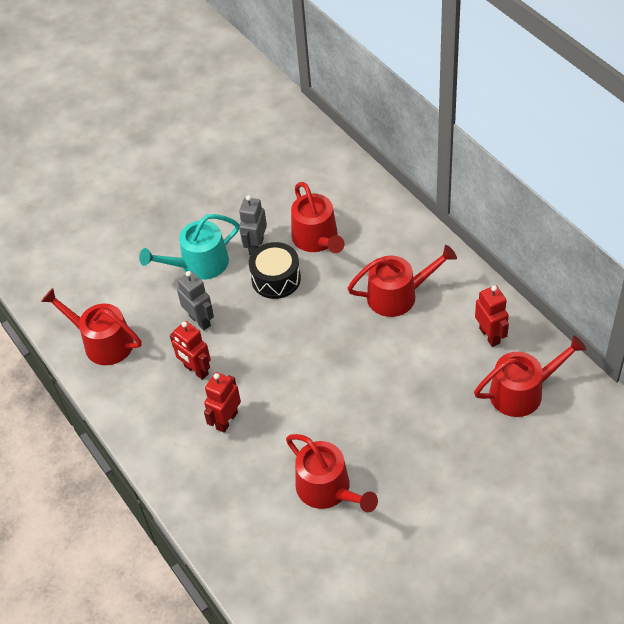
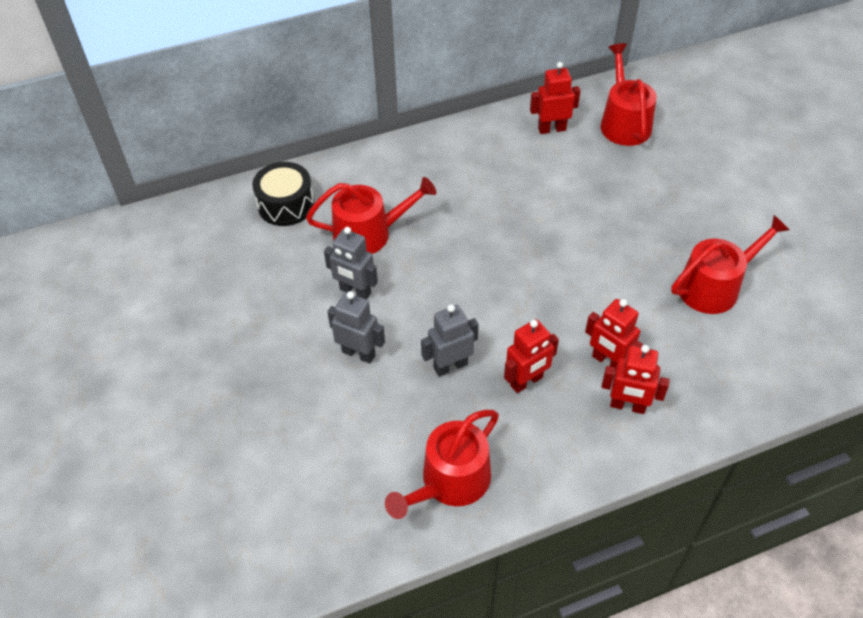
camera: 80 degrees left, 0 degrees up
turquoise watering can [139,214,239,280] -> grey robot [328,291,385,364]
black drum [249,242,301,299] -> black drum moved to [252,162,314,226]
red watering can [347,245,457,317] -> none
none -> red robot [601,345,670,414]

